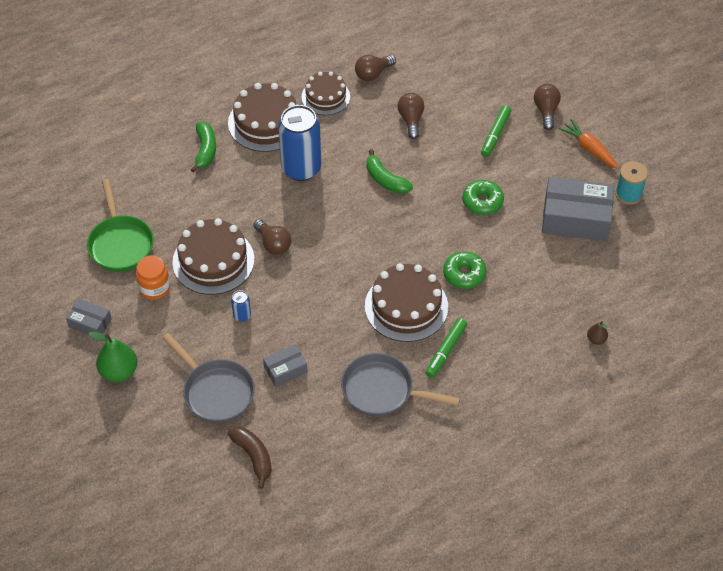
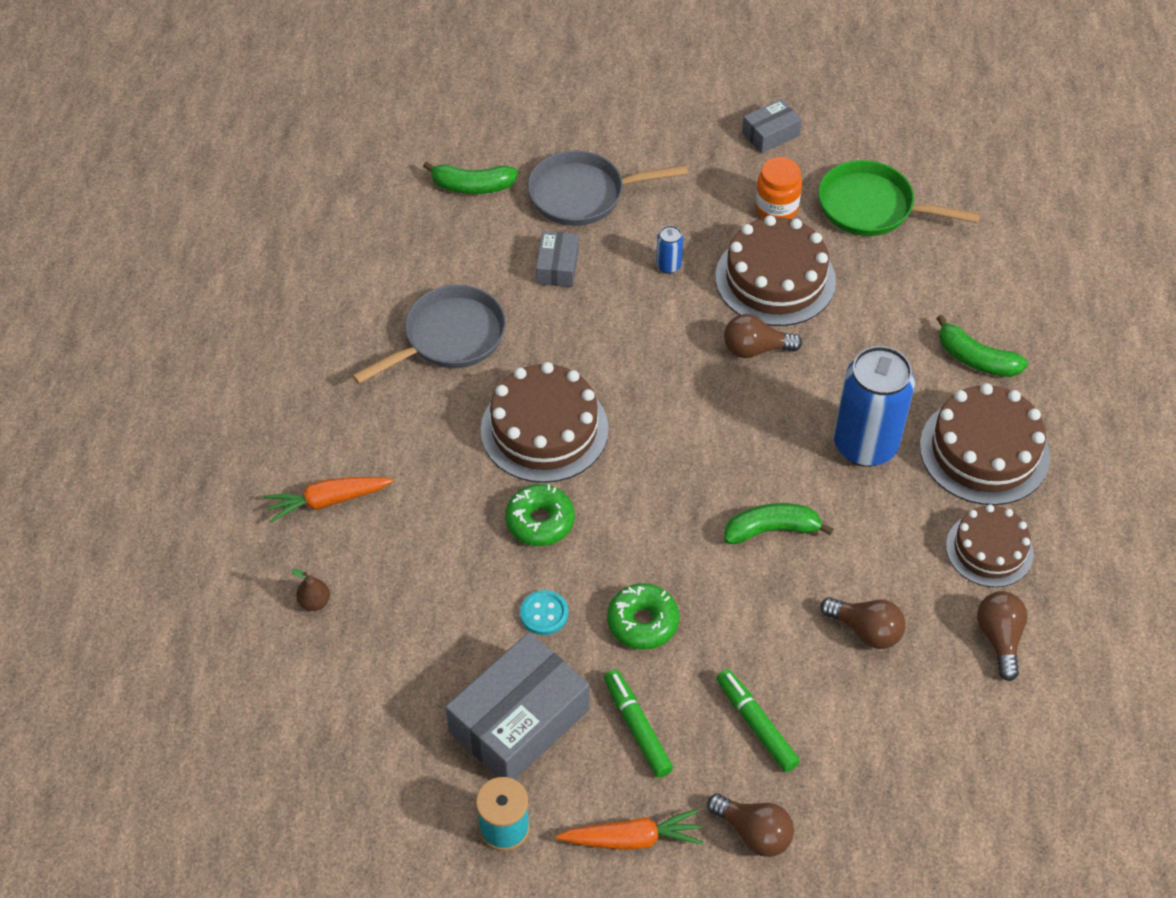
camera: 125 degrees right, 0 degrees up
green pear [89,332,137,382] -> none
brown banana [227,427,272,489] -> green banana [423,161,518,194]
green marker [425,318,467,378] -> green marker moved to [604,670,673,778]
none -> orange carrot [263,477,393,523]
none -> turquoise button [520,590,568,635]

